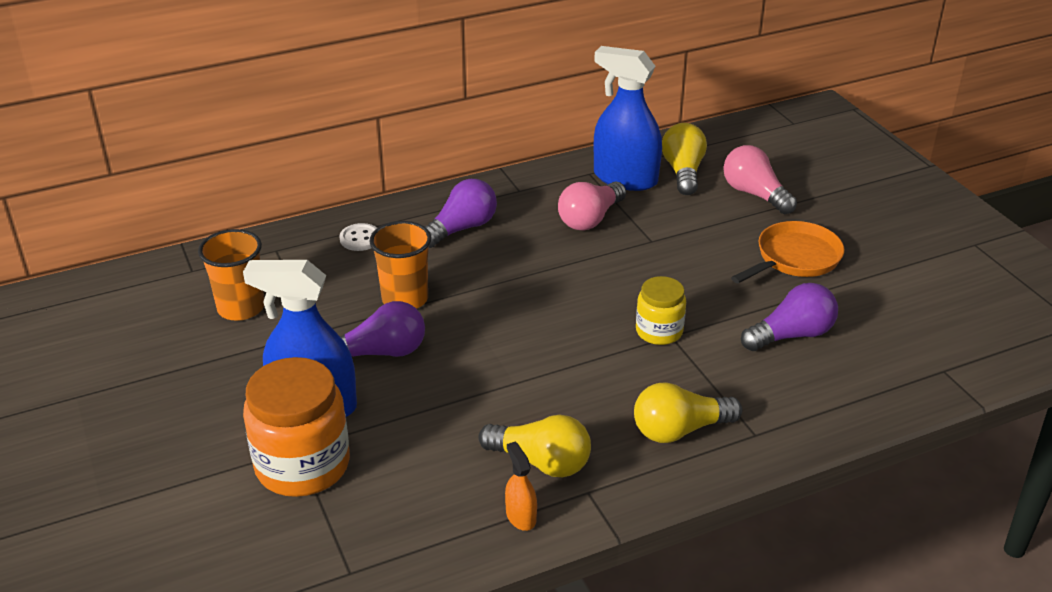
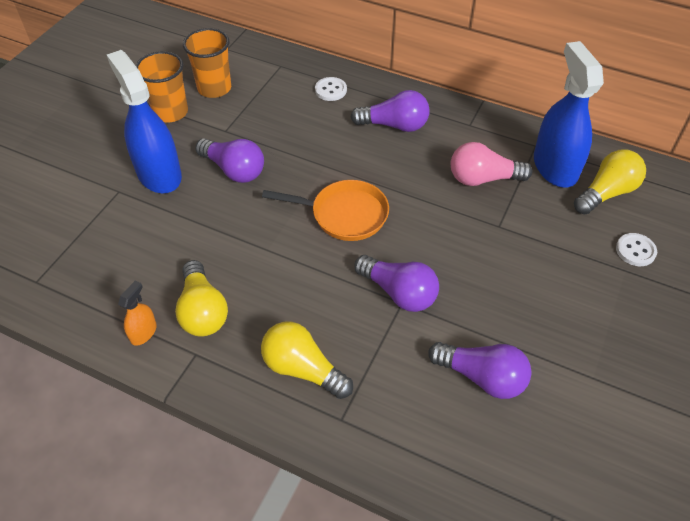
camera: 50 degrees right, 15 degrees up
orange jar [243,357,350,497] -> none
orange cup [369,221,431,309] -> orange cup moved to [135,51,188,123]
yellow jar [636,276,686,345] -> purple light bulb [354,255,439,312]
pink light bulb [723,145,797,214] -> white button [616,233,657,266]
orange pan [731,221,845,283] -> orange pan moved to [262,180,389,241]

